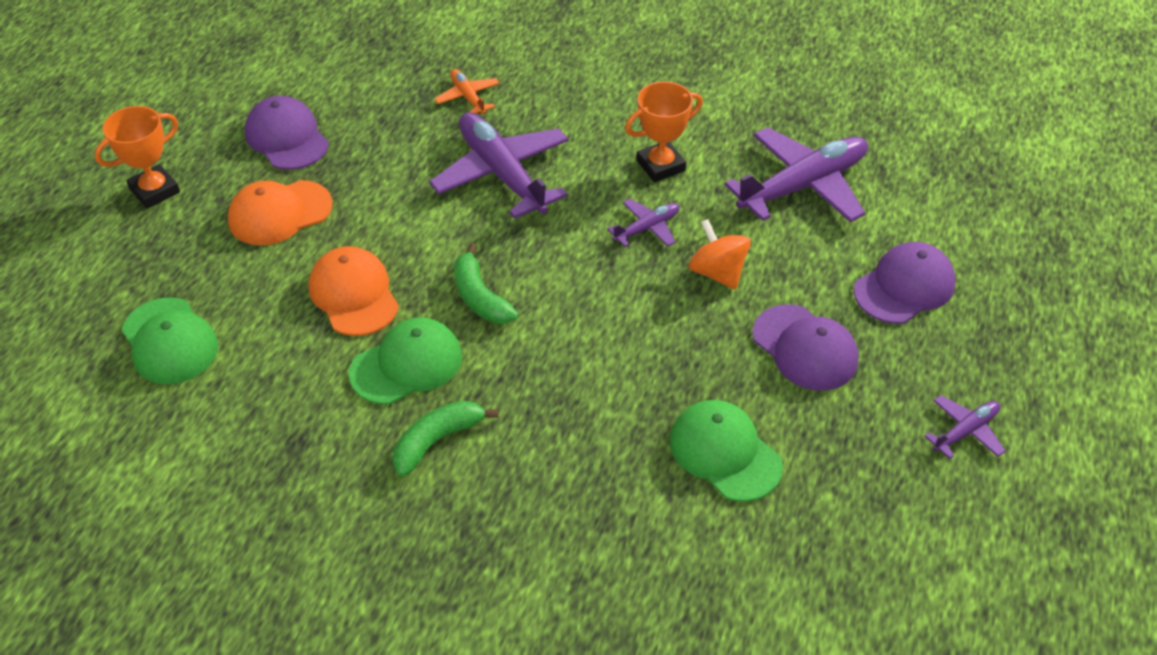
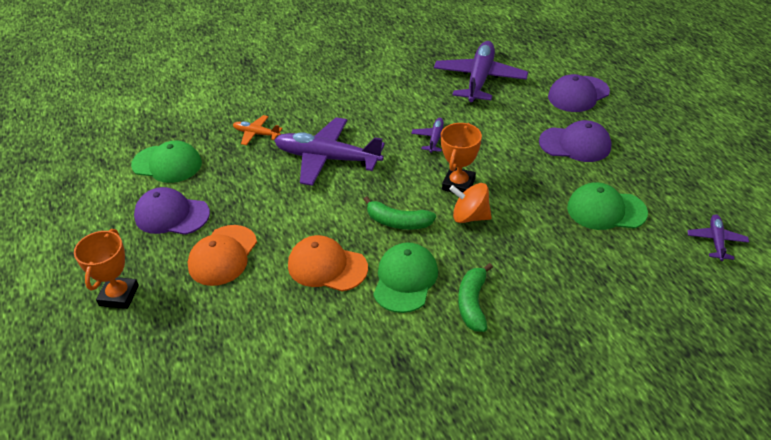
camera: 40 degrees left, 5 degrees down
green cap [122,297,218,384] -> green cap moved to [131,140,202,183]
orange trophy [625,81,703,182] -> orange trophy moved to [441,123,482,193]
orange spinning top [688,219,751,290] -> orange spinning top moved to [449,183,492,223]
purple cap [853,242,956,324] -> purple cap turned 135 degrees counterclockwise [548,74,610,112]
purple plane [924,395,1006,459] -> purple plane moved to [687,214,749,261]

